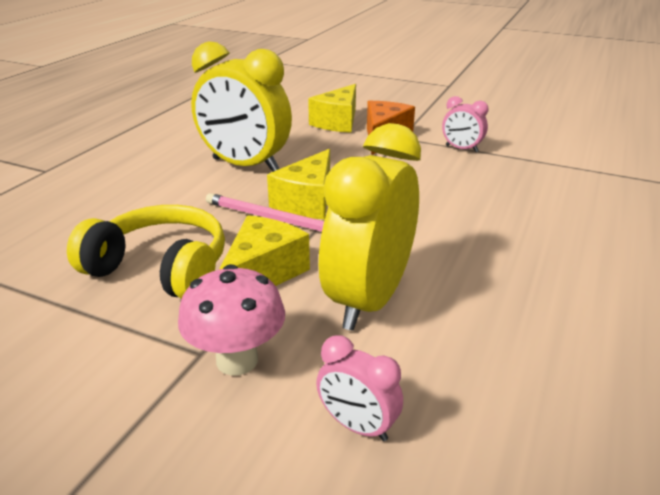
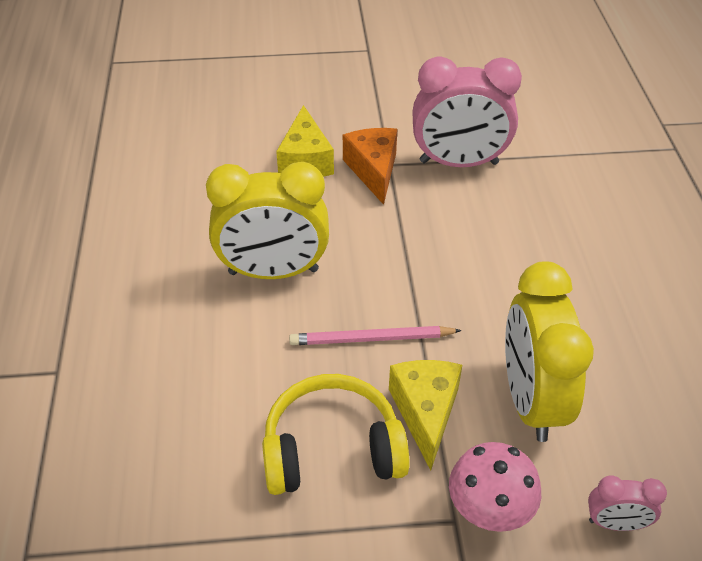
camera: 30 degrees left, 15 degrees up
yellow cheese [267,149,330,219] -> none
pink clock [442,96,489,152] -> pink clock [412,56,522,167], size x2.14

